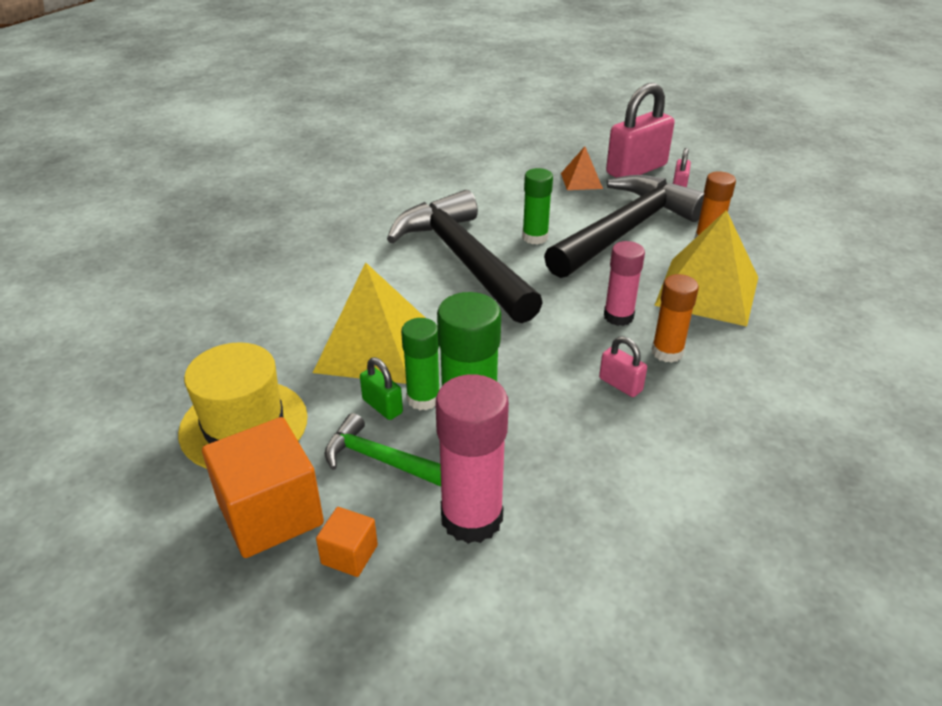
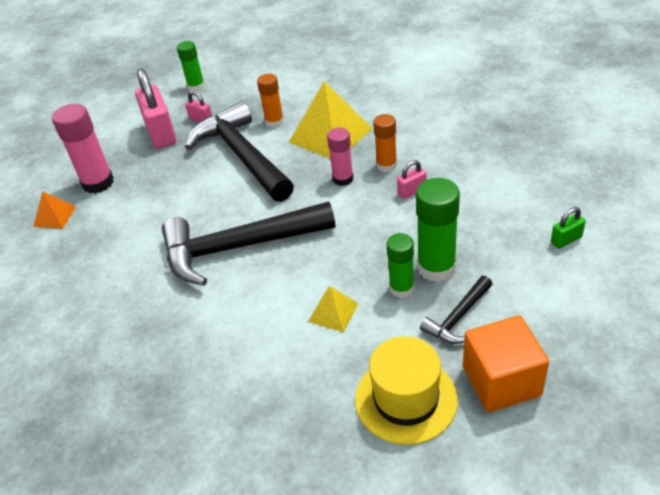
camera: 70 degrees left, 5 degrees up
yellow pyramid [313,262,425,384] -> yellow pyramid [308,286,358,332], size x0.50
orange cube [316,507,378,577] -> none
green hammer [325,413,441,487] -> black hammer [420,276,492,344]
green padlock [360,357,403,420] -> green padlock moved to [551,207,586,249]
pink glue stick [436,374,509,544] -> pink glue stick moved to [52,104,114,194]
green glue stick [522,168,553,245] -> green glue stick moved to [177,41,205,92]
orange pyramid [561,146,603,190] -> orange pyramid moved to [33,191,76,229]

